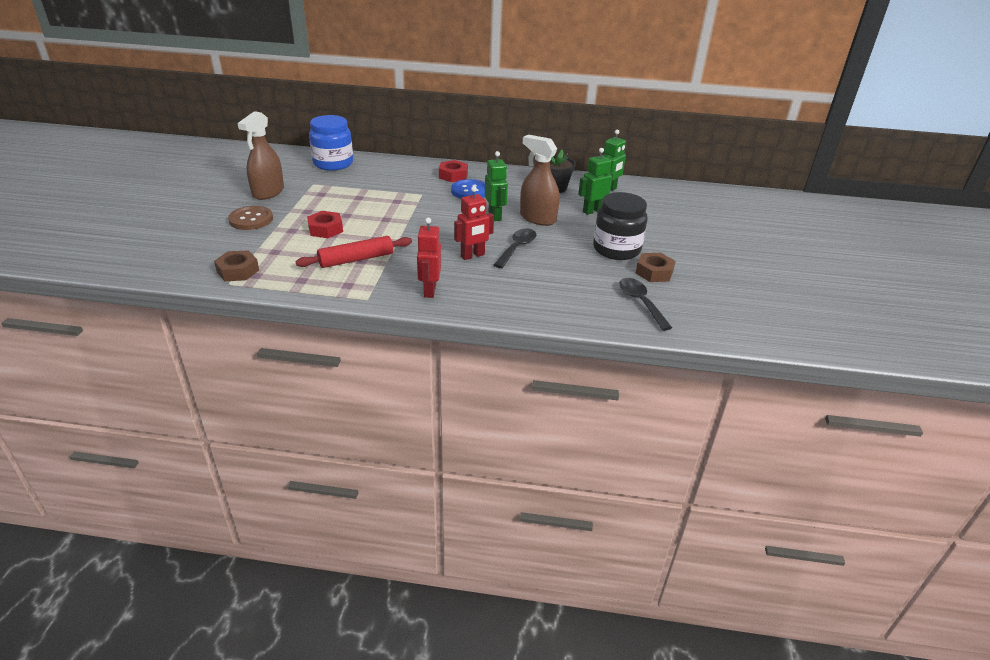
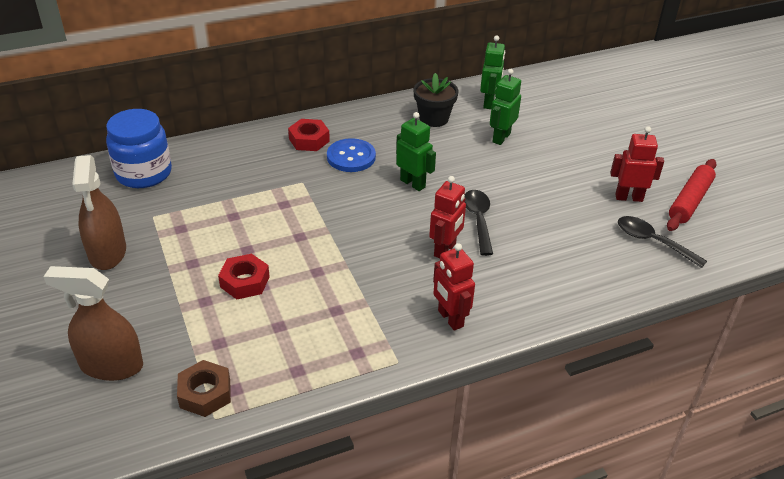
camera: 30 degrees left, 5 degrees up
brown button [228,206,273,230] -> none
red rolling pin [296,236,412,268] -> red rolling pin moved to [667,159,717,231]
brown spray bottle [520,135,560,226] -> brown spray bottle moved to [44,266,143,381]
black jar [593,192,648,260] -> none
brown nut [636,253,676,282] -> red robot [610,126,664,202]

